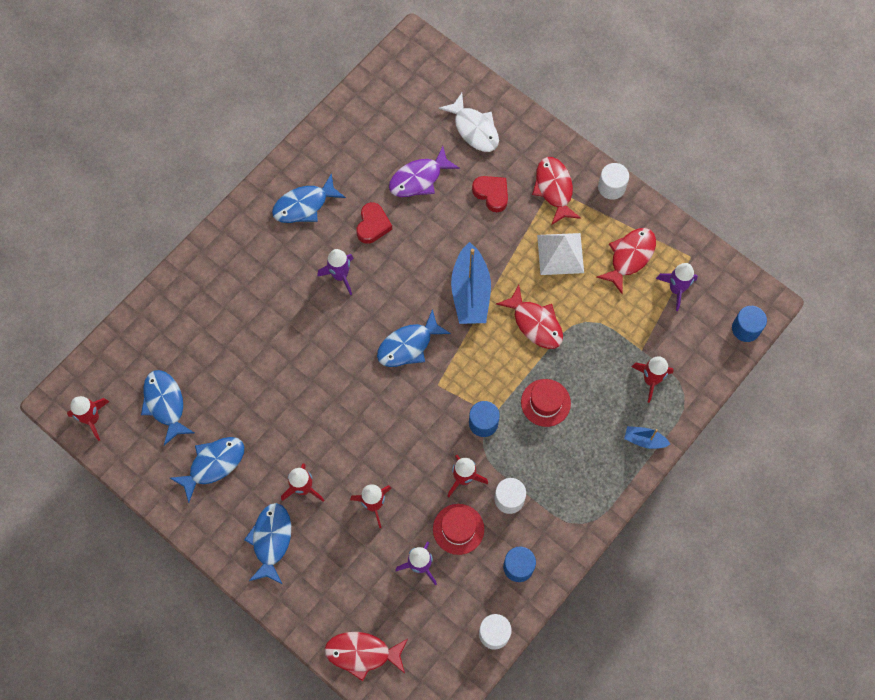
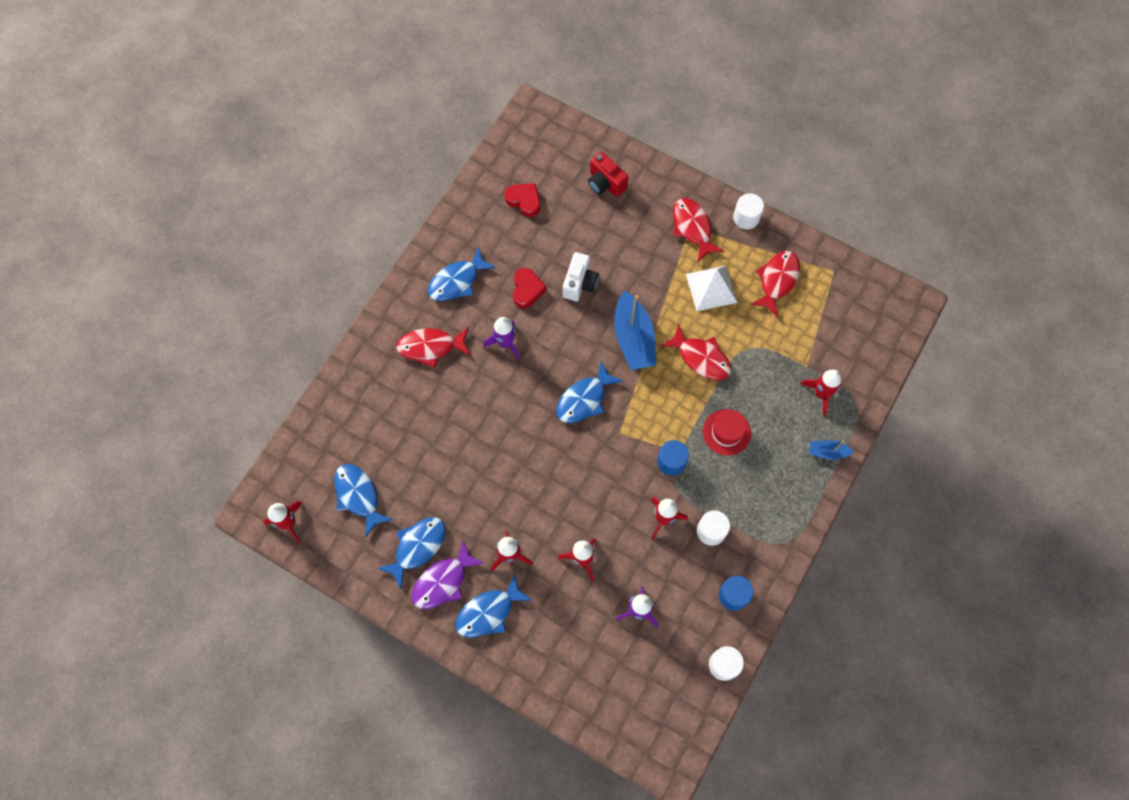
camera: 10 degrees left, 0 degrees up
blue fish [244,503,291,584] -> blue fish turned 120 degrees counterclockwise [455,573,533,638]
red fish [325,632,408,681] -> red fish moved to [396,327,470,368]
purple fish [389,146,460,197] -> purple fish moved to [412,541,485,609]
red hat [433,504,484,555] -> none
white fish [439,93,499,152] -> red camera [588,152,628,197]
red heart [472,176,508,212] -> red heart moved to [505,183,540,217]
purple rocket [656,263,698,311] -> none
blue cylinder [732,306,767,342] -> none
none -> white camera [563,252,599,301]

